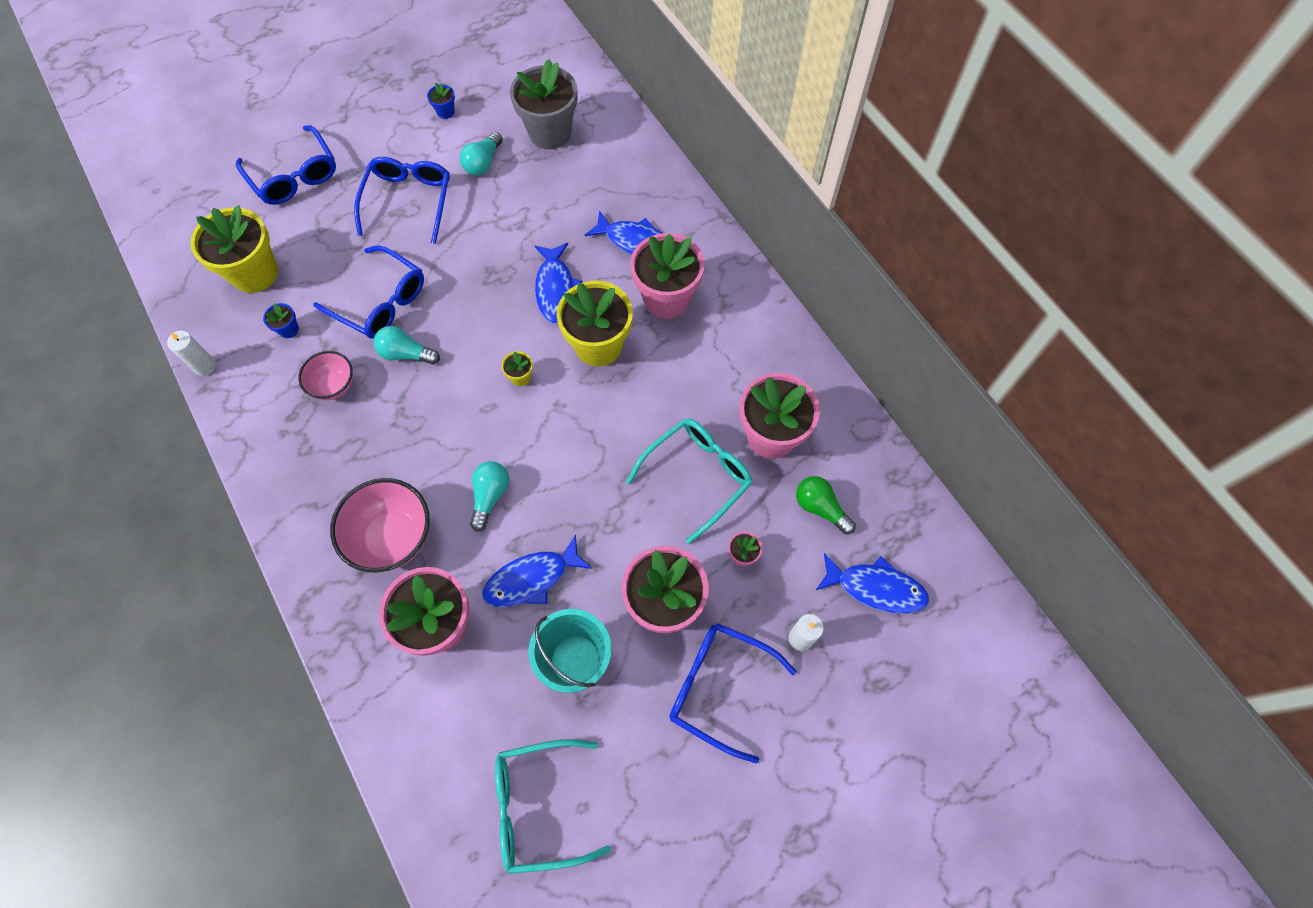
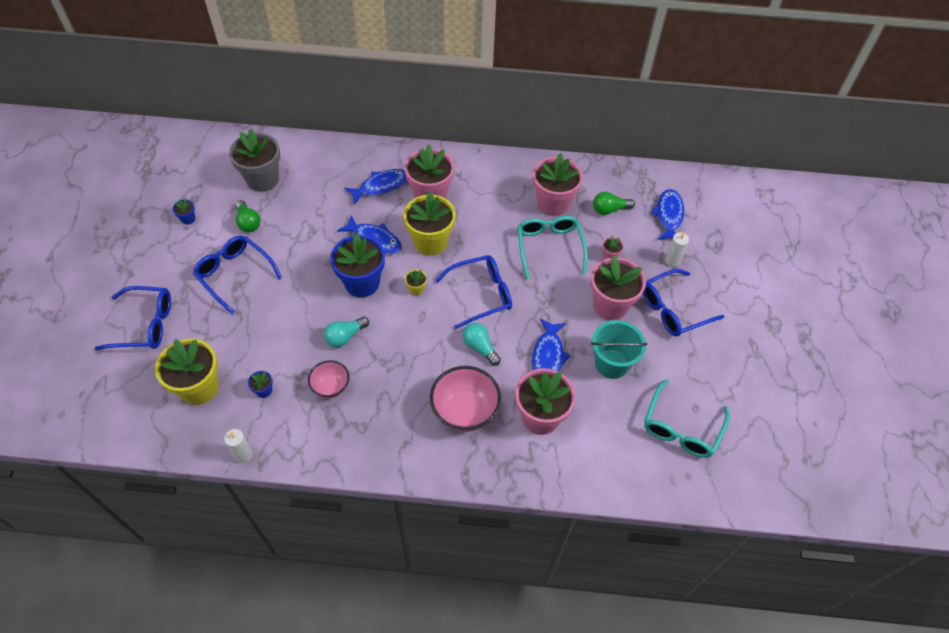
camera: 55 degrees left, 10 degrees down
blue glasses [313,245,424,339] -> blue glasses moved to [435,255,512,329]
turquoise light bulb [460,132,503,175] -> green light bulb [235,200,260,232]
blue fish [815,553,930,614] -> blue fish turned 45 degrees counterclockwise [651,189,685,240]
none -> blue flower pot [330,232,385,298]

